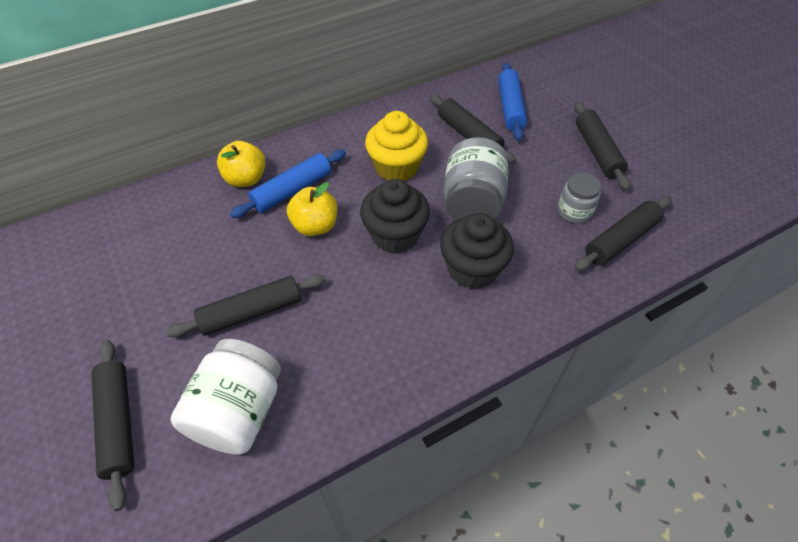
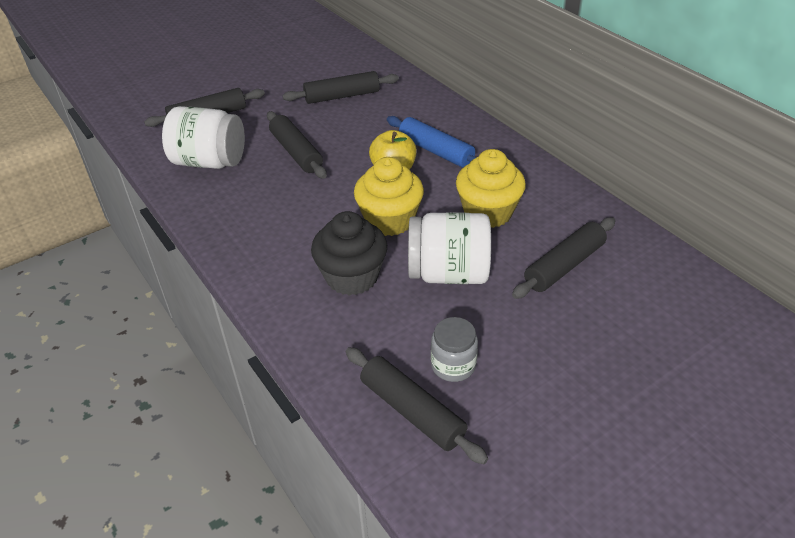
camera: 85 degrees right, 10 degrees down
yellow apple [217,141,266,187] -> none
black cupcake [360,179,430,254] -> yellow cupcake [354,157,424,236]
grey jar [444,137,508,220] -> white jar [408,212,491,284]
blue rolling pin [498,63,527,141] -> none
black rolling pin [574,102,630,190] -> black rolling pin moved to [283,71,399,104]

